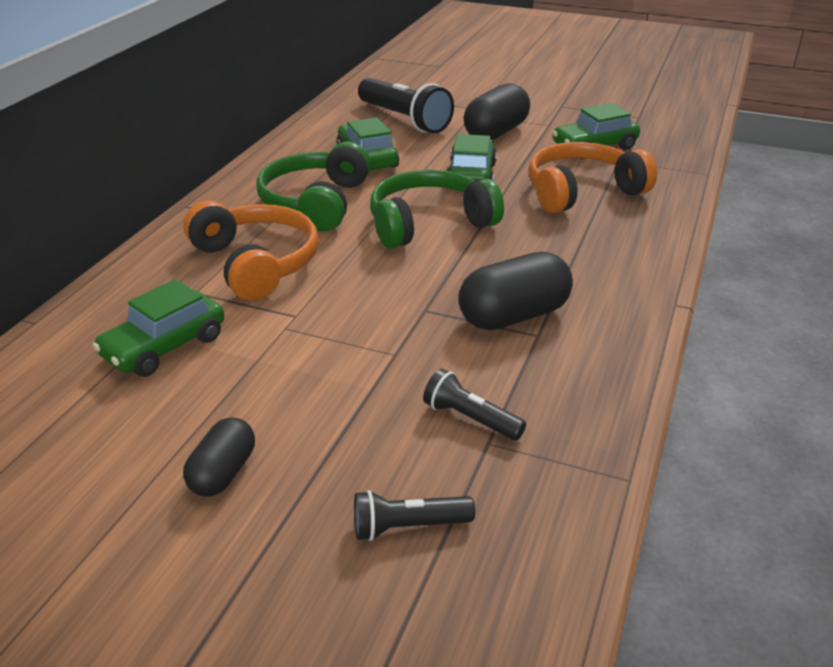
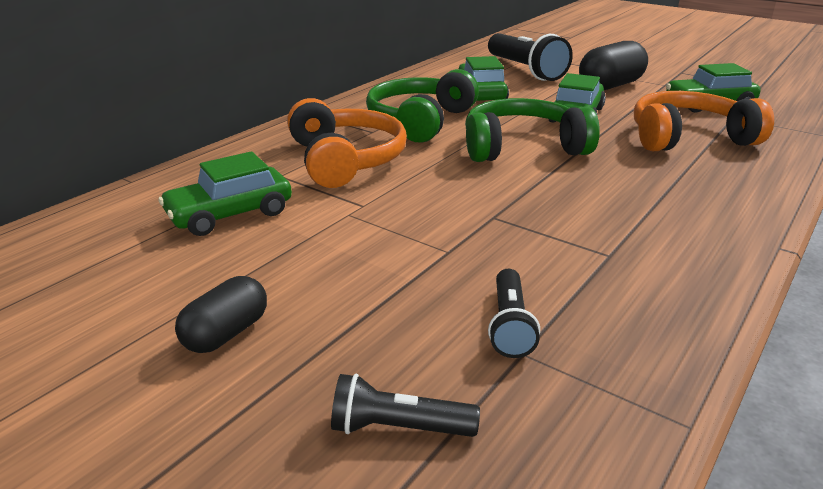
camera: 15 degrees right, 5 degrees down
black flashlight [423,369,526,441] -> black flashlight turned 135 degrees counterclockwise [488,269,540,358]
black capsule [458,252,573,330] -> none

